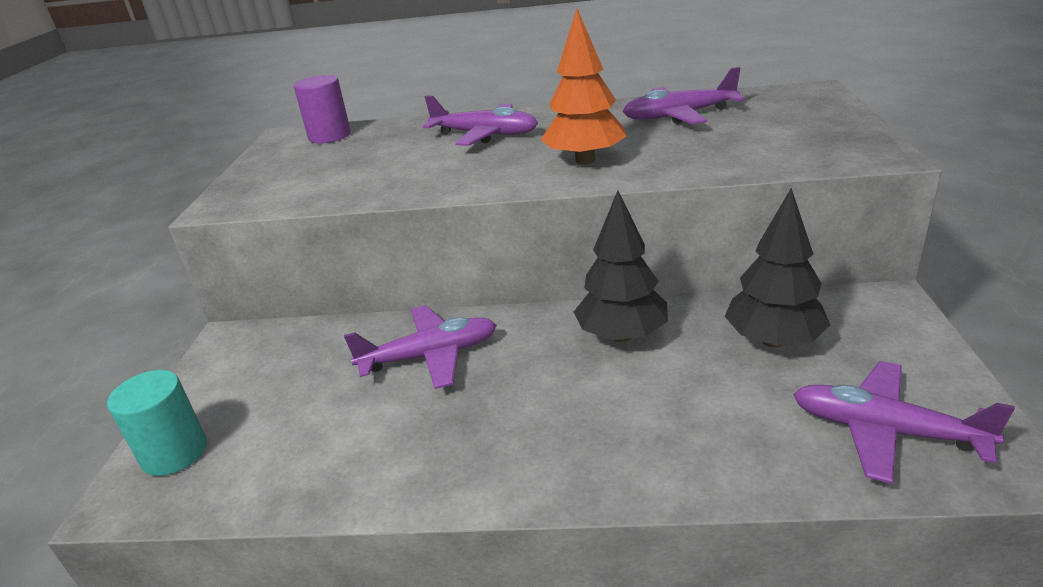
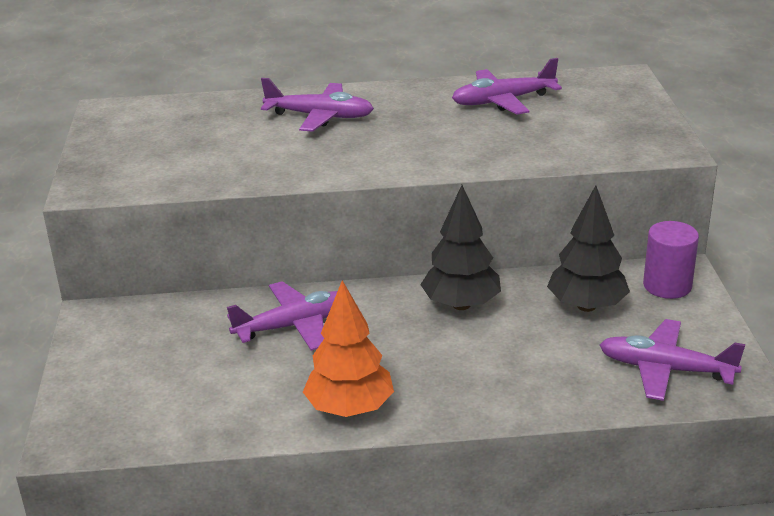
camera: 10 degrees left, 0 degrees up
turquoise cylinder [107,370,207,476] -> none
purple cylinder [294,75,351,143] -> purple cylinder moved to [643,221,699,299]
orange tree [541,9,627,165] -> orange tree moved to [303,280,394,417]

